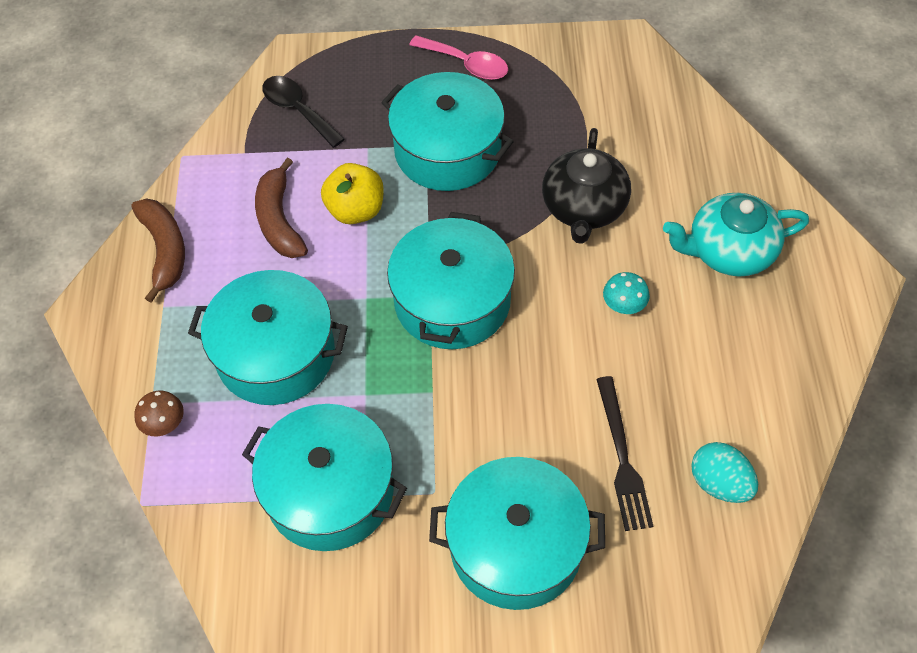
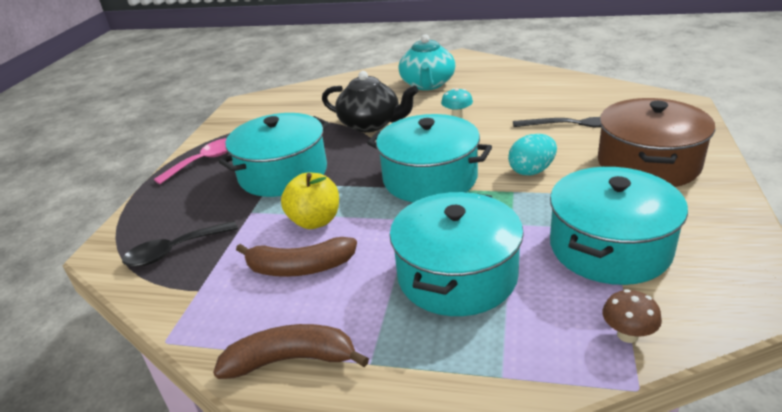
camera: 75 degrees left, 25 degrees down
brown mushroom [134,391,184,436] -> brown mushroom moved to [603,289,662,343]
turquoise pot [429,457,605,610] -> brown pot [598,98,715,187]
turquoise egg [691,442,758,503] -> turquoise egg moved to [508,134,557,176]

